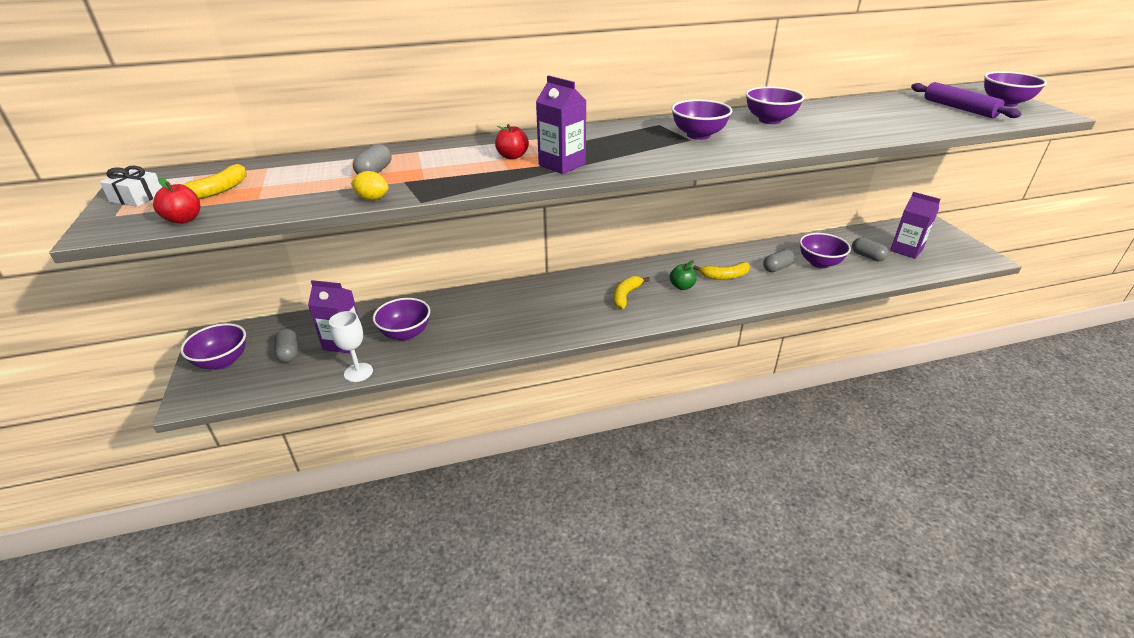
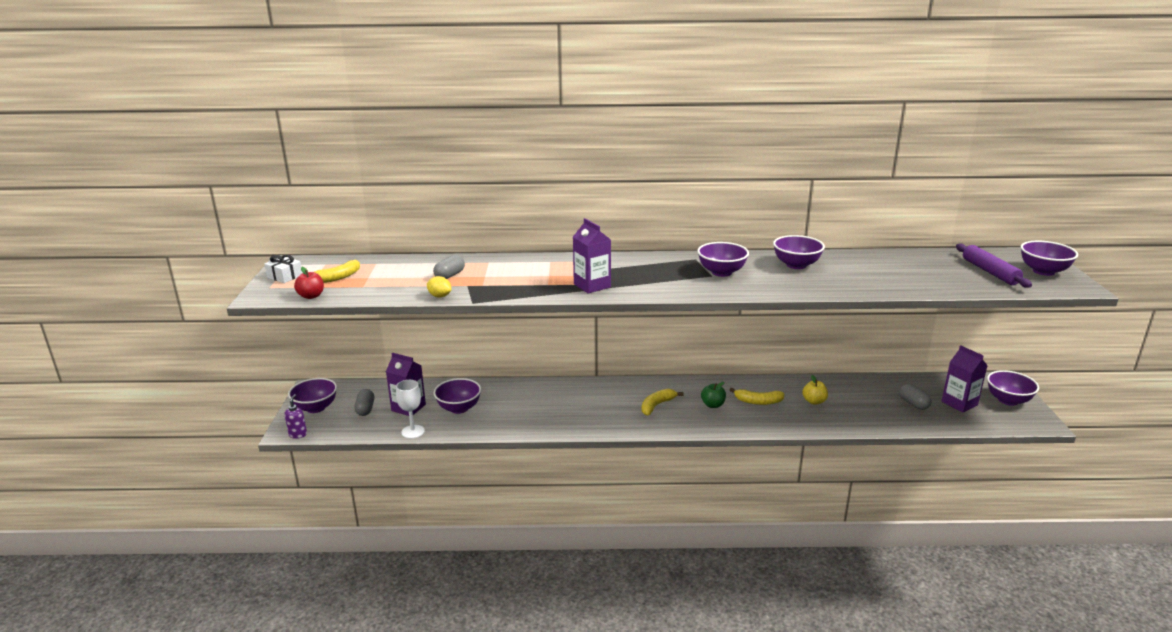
camera: 15 degrees right, 10 degrees down
red apple [495,124,529,160] -> none
grey capsule [763,249,795,272] -> yellow apple [802,375,828,405]
purple bowl [800,233,851,268] -> purple bowl moved to [987,370,1039,406]
none -> purple soap dispenser [285,394,307,439]

